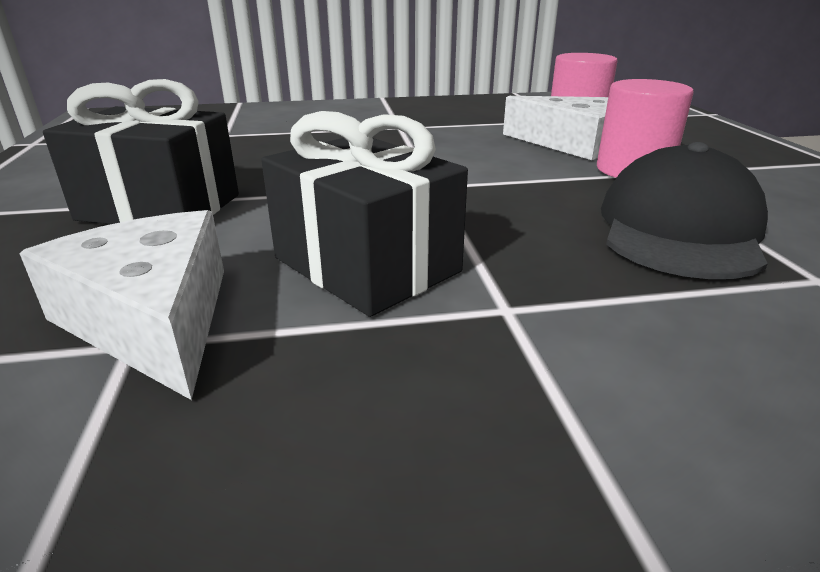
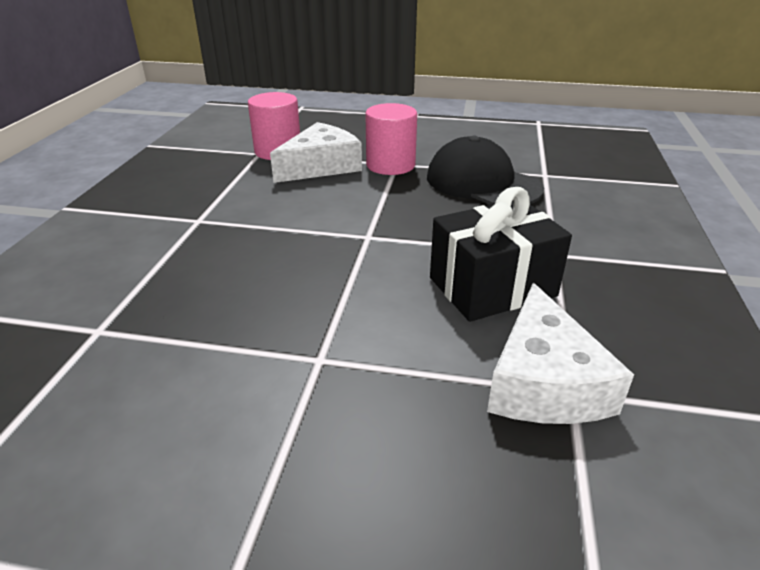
camera: 70 degrees left, 5 degrees up
white cheese [19,210,224,400] -> white cheese turned 75 degrees counterclockwise [487,283,634,424]
black gift [43,79,239,224] -> none

